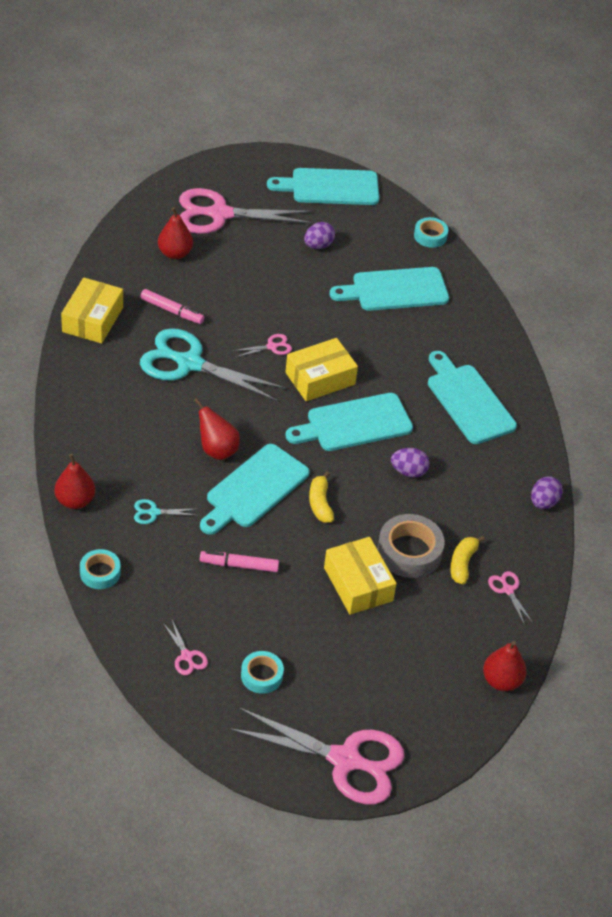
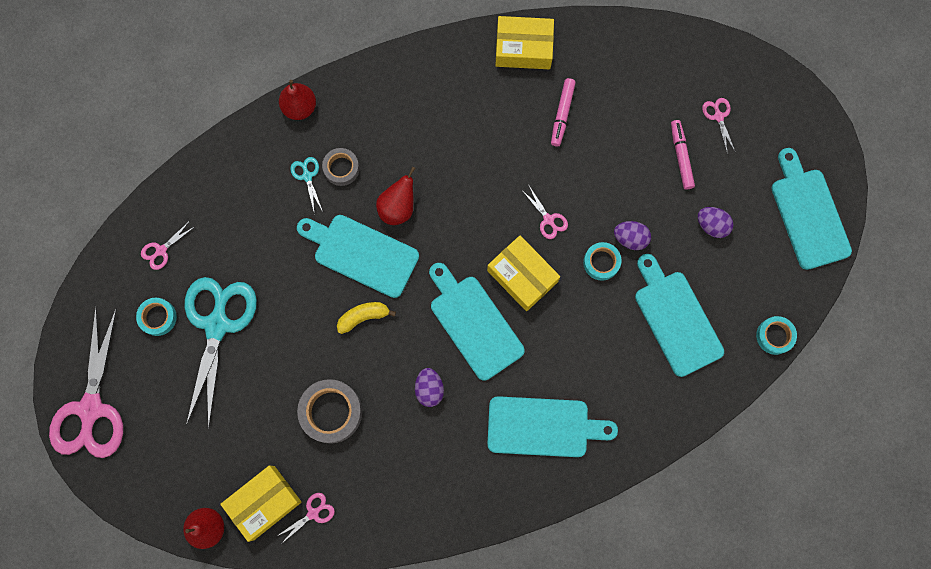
camera: 80 degrees right, 30 degrees up
turquoise tape [80,549,121,589] -> turquoise tape moved to [583,242,622,281]
turquoise scissors [140,328,286,401] -> turquoise scissors moved to [185,277,257,429]
red pear [158,207,193,259] -> none
pink scissors [179,188,312,234] -> pink scissors [702,98,735,154], size x0.41
pink marker [200,551,279,572] -> pink marker moved to [671,120,695,190]
yellow box [324,537,397,615] -> yellow box moved to [220,466,301,542]
turquoise cutting board [428,351,517,444] -> turquoise cutting board turned 45 degrees clockwise [487,396,618,457]
yellow banana [450,536,485,584] -> none
purple egg [531,476,563,509] -> purple egg moved to [614,221,651,250]
none -> grey tape [322,148,360,186]

